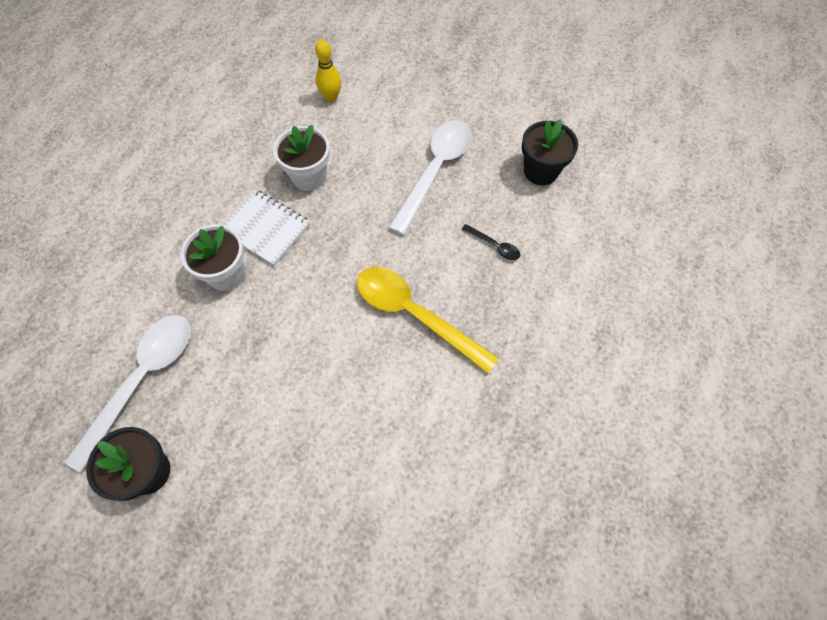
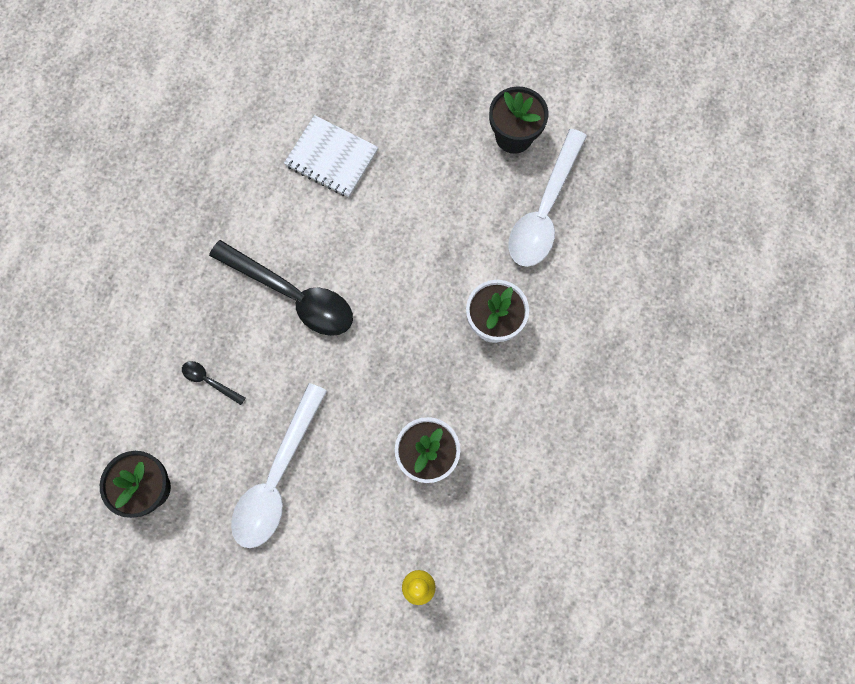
camera: 175 degrees right, 10 degrees up
white notebook [221,189,310,266] -> white notebook moved to [284,115,379,197]
yellow spoon [357,267,499,374] -> black spoon [209,240,353,336]

